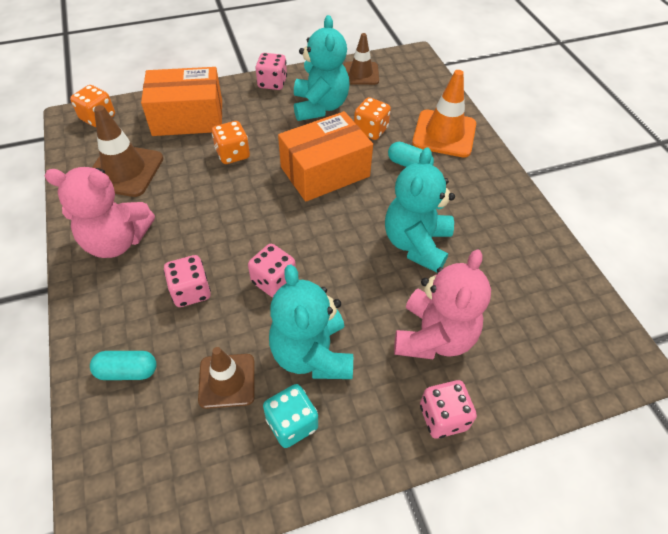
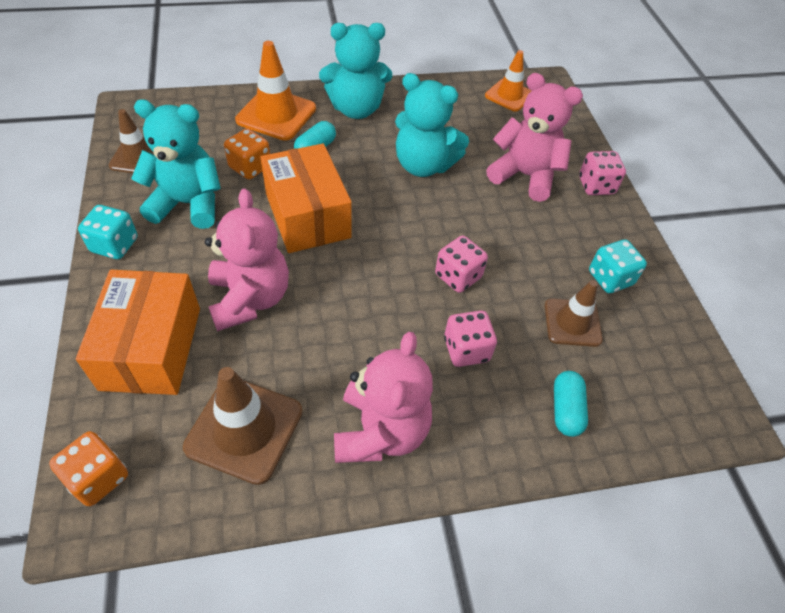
camera: 85 degrees left, 0 degrees up
orange dice [212,121,250,164] -> pink teddy bear [205,189,289,331]
pink dice [255,53,287,90] -> turquoise dice [78,205,138,259]
turquoise teddy bear [269,265,353,379] -> turquoise teddy bear moved to [319,23,392,119]
none -> orange traffic cone [485,50,531,112]

